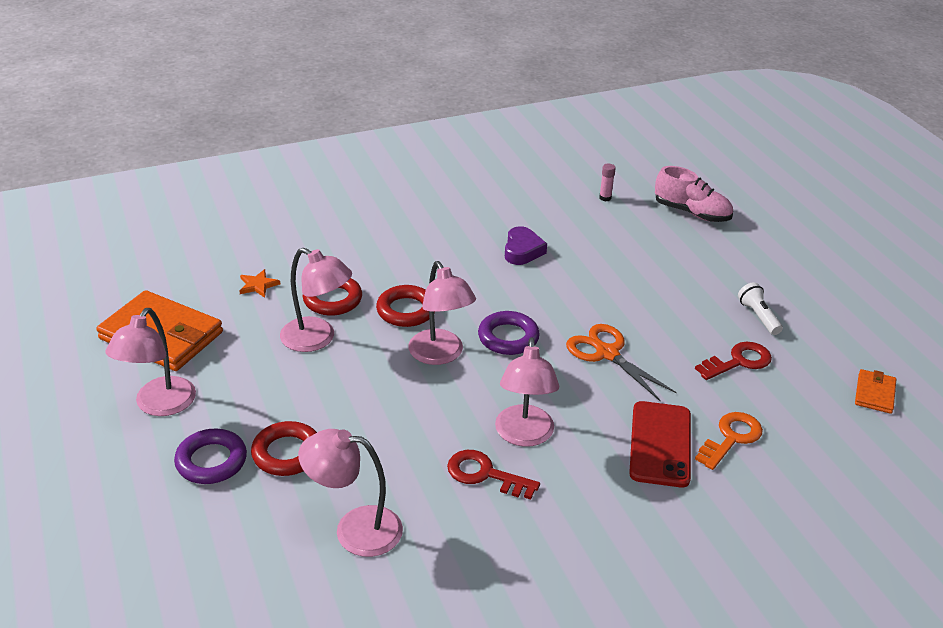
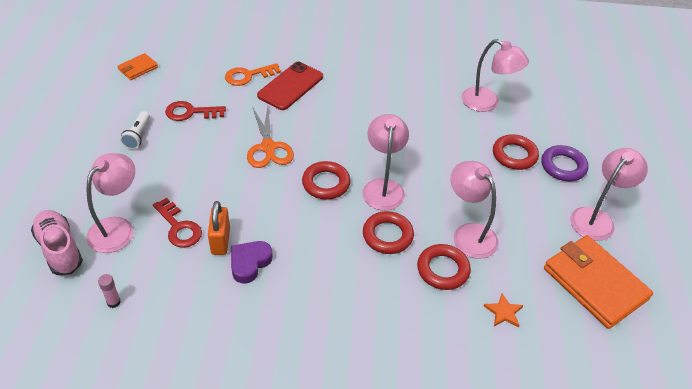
camera: 155 degrees left, 10 degrees up
red key [447,450,540,499] -> red key moved to [153,198,202,248]
purple ring [478,311,540,355] -> red ring [302,161,350,200]
pink lamp [495,337,559,447] -> pink lamp moved to [86,153,135,253]
none -> orange padlock [208,201,230,255]

